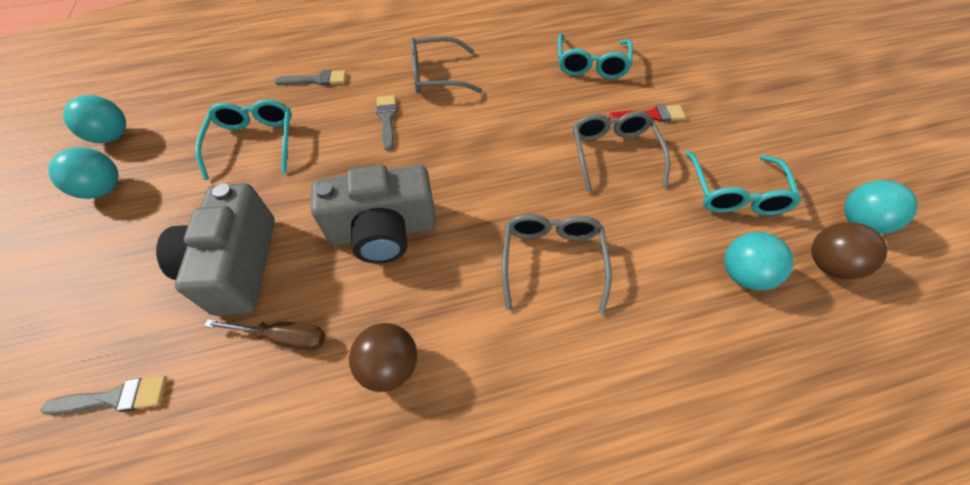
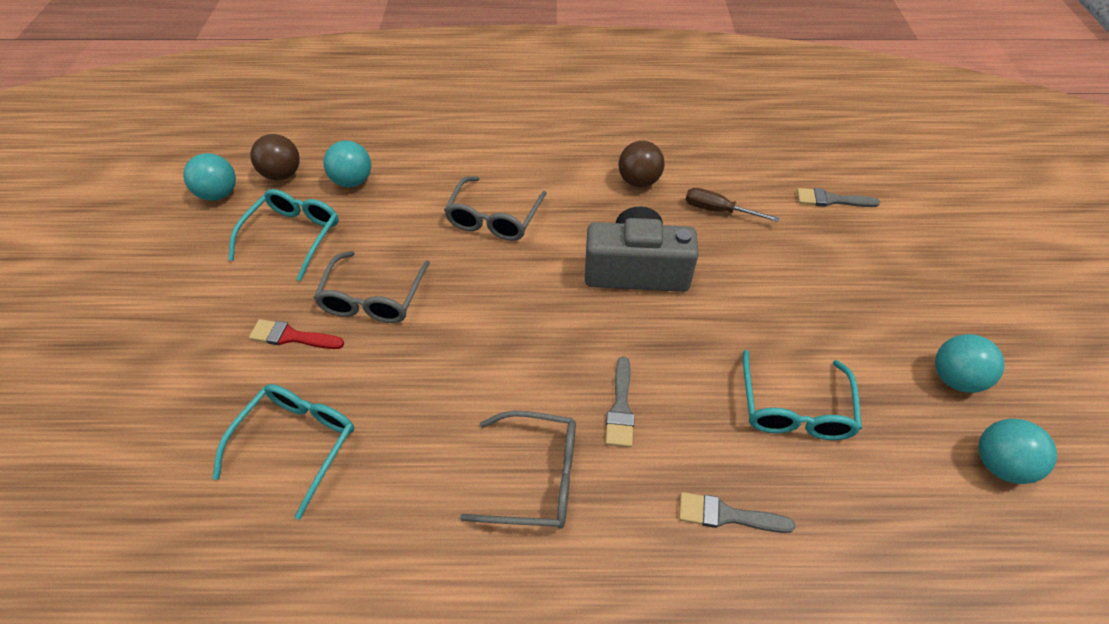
camera: 165 degrees left, 5 degrees down
grey camera [156,183,275,316] -> none

